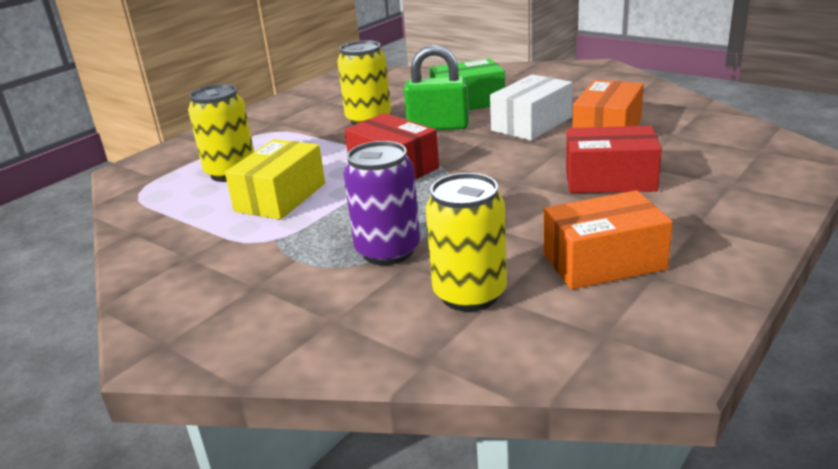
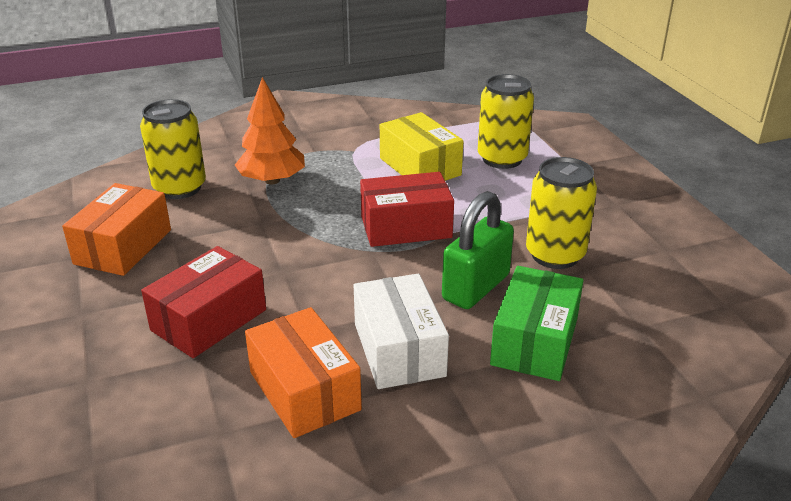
camera: 120 degrees right, 5 degrees up
purple can [344,141,420,265] -> orange tree [235,77,305,184]

